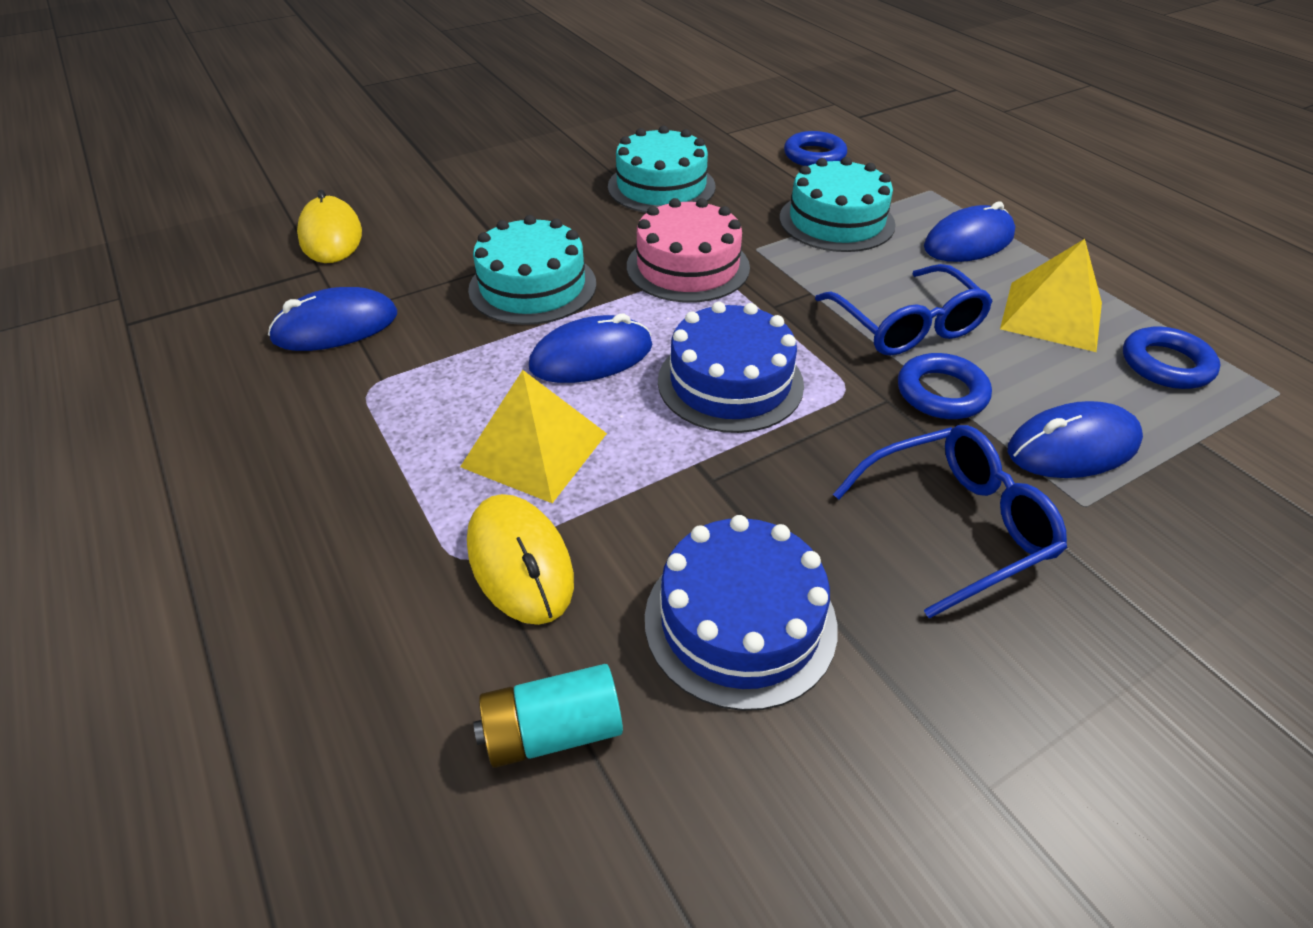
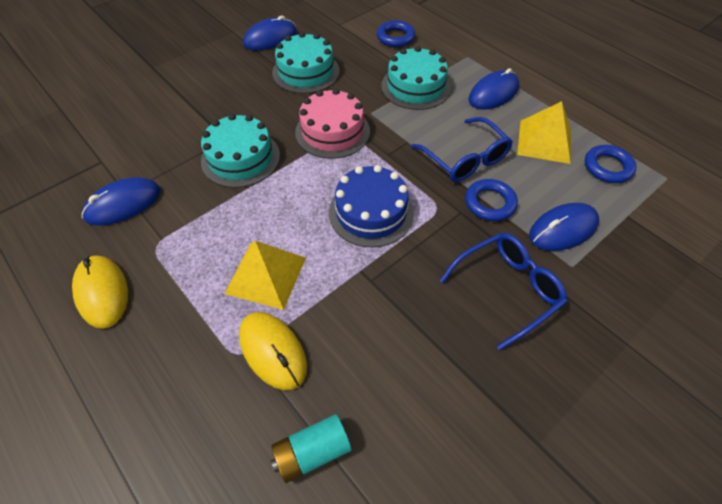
camera: 10 degrees left, 10 degrees up
yellow mouse [297,190,362,263] -> yellow mouse moved to [72,255,128,329]
blue mouse [529,314,653,383] -> blue mouse moved to [243,16,297,50]
blue cake [645,515,838,711] -> none

